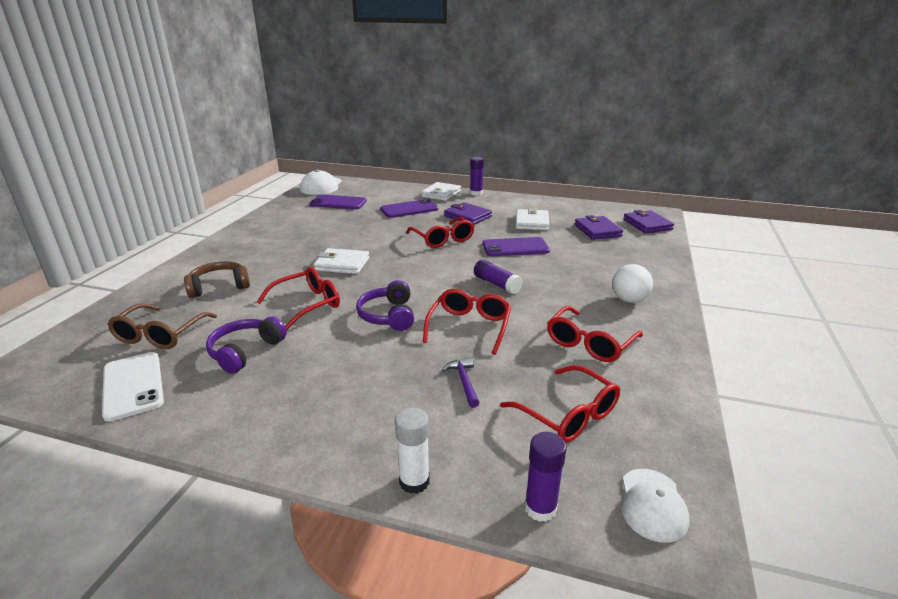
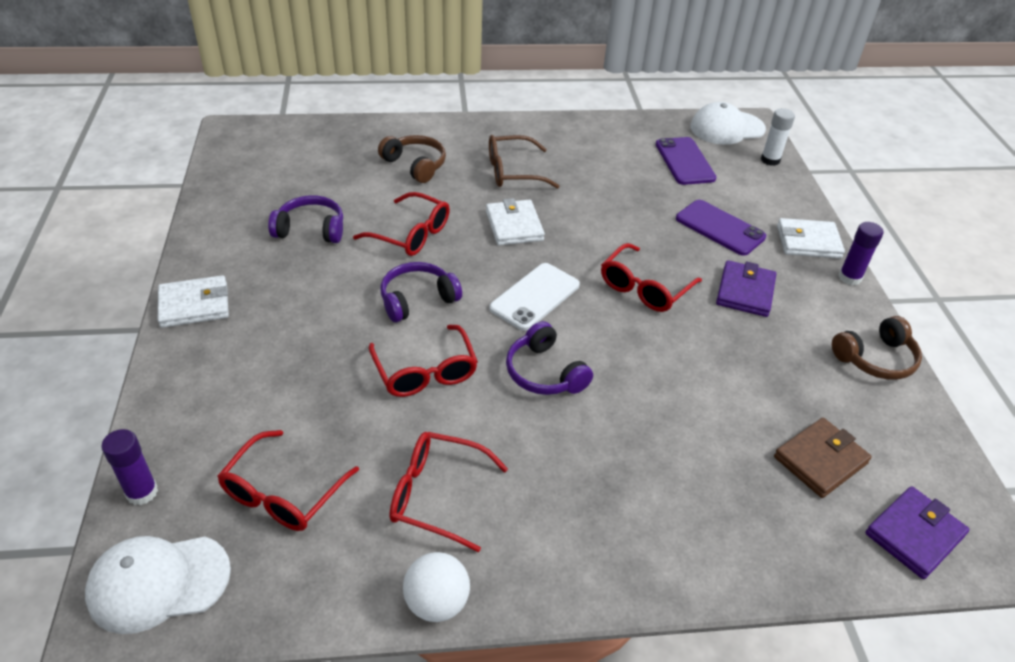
camera: 65 degrees right, 15 degrees up
white phone [102,352,164,421] -> white phone moved to [489,263,580,331]
brown glasses [107,304,217,349] -> brown glasses moved to [489,135,560,189]
white glue stick [395,408,430,494] -> white glue stick moved to [761,108,795,166]
red glasses [423,289,511,355] -> red glasses turned 75 degrees clockwise [369,325,478,397]
purple hammer [442,357,480,408] -> none
purple glue stick [474,260,523,294] -> purple headphones [506,321,593,395]
purple phone [482,237,550,256] -> none
white wallet [516,208,549,231] -> white wallet moved to [158,275,229,328]
purple wallet [575,215,623,240] -> brown wallet [774,418,872,498]
white ball [612,264,653,303] -> white ball moved to [403,552,470,622]
white cap [621,469,690,543] -> white cap [85,536,231,634], size x1.52
none -> brown headphones [832,316,922,380]

